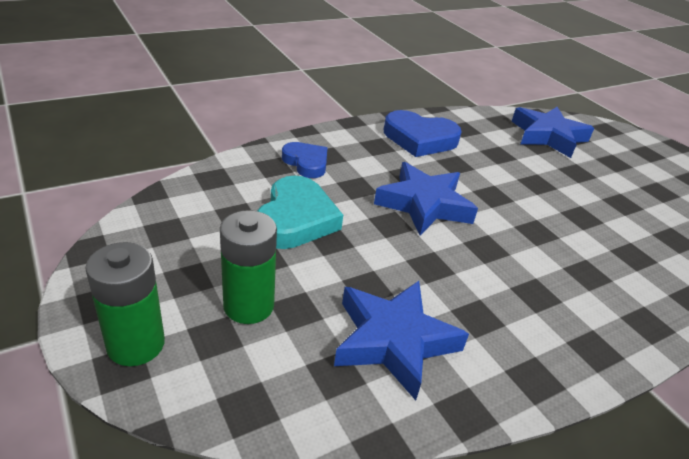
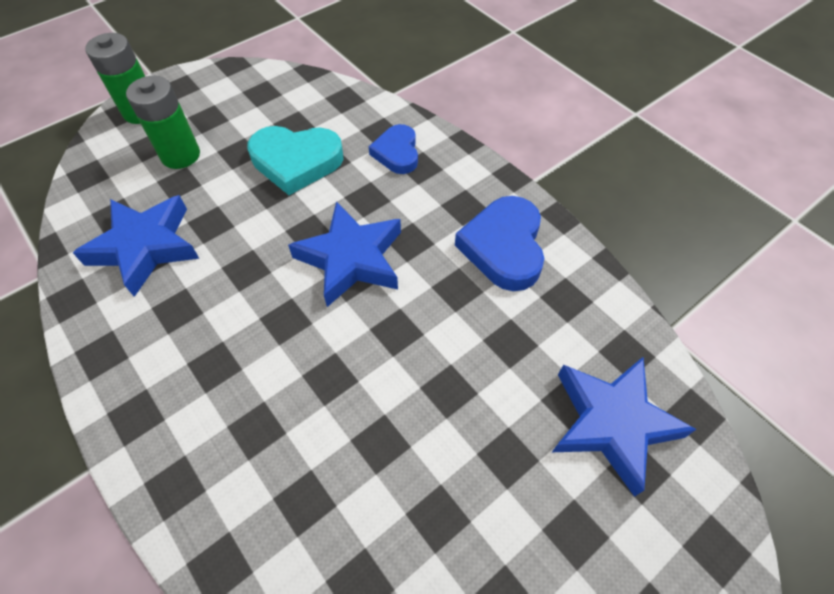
camera: 85 degrees right, 20 degrees up
blue heart [282,142,327,178] -> blue heart turned 135 degrees clockwise [369,124,418,174]

